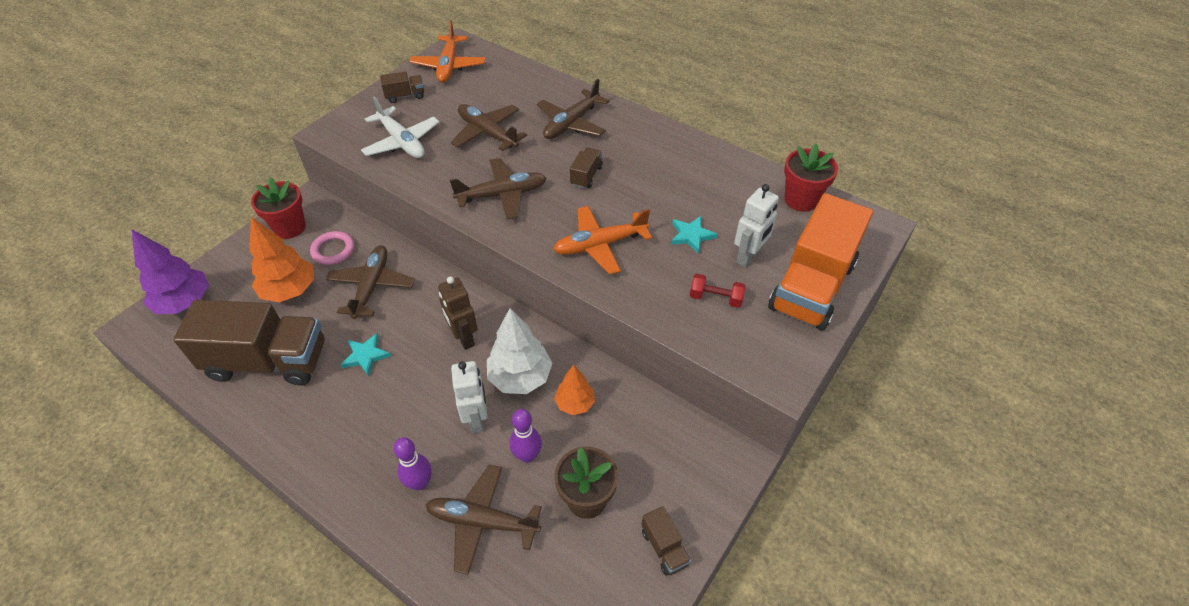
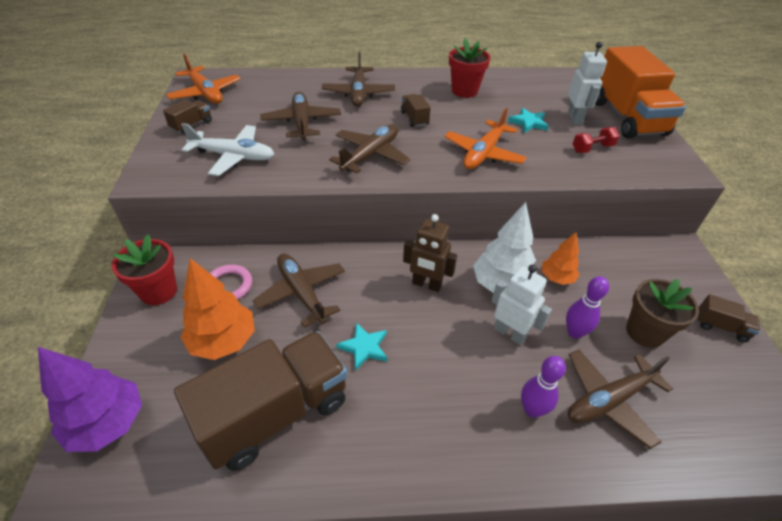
camera: 40 degrees left, 5 degrees down
brown plane [451,104,527,151] -> brown plane turned 75 degrees clockwise [261,92,341,140]
red flower pot [784,144,838,212] -> red flower pot moved to [449,38,491,98]

